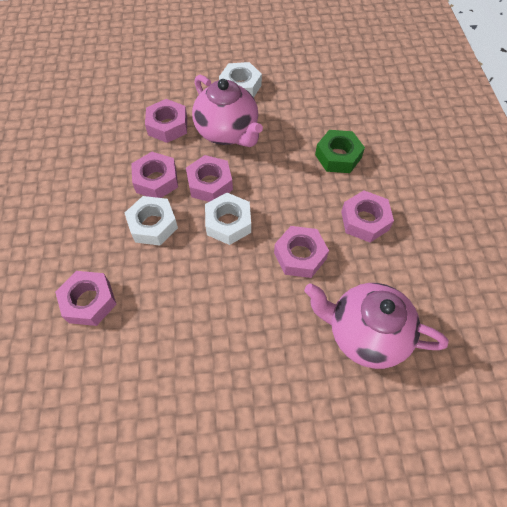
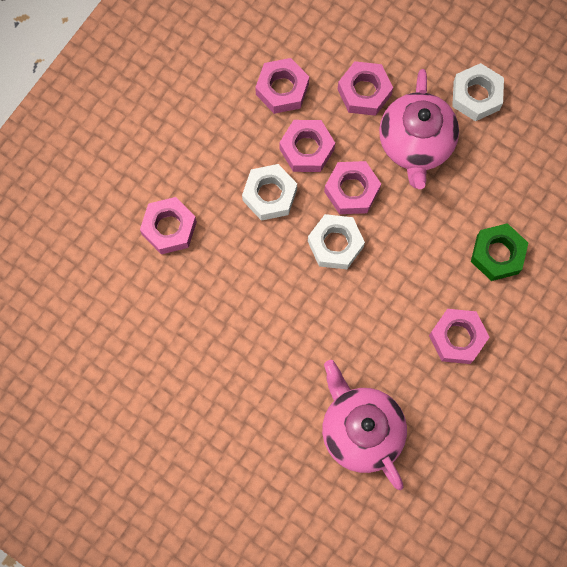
camera: 40 degrees right, 15 degrees up
pink nut [274,226,329,278] -> pink nut moved to [255,58,309,114]

